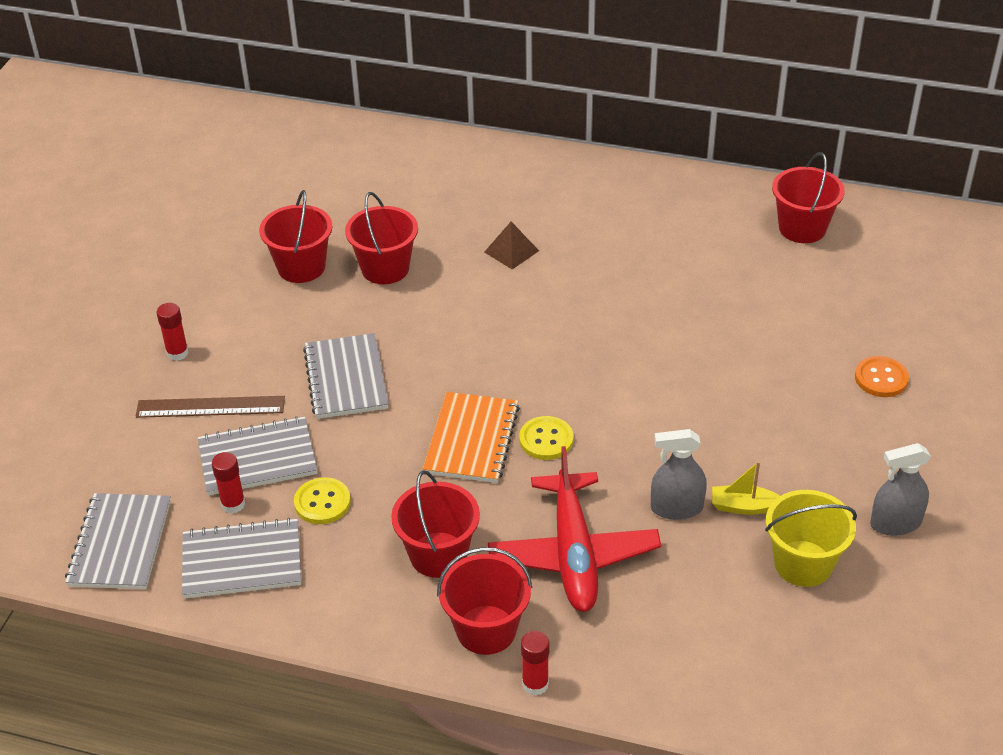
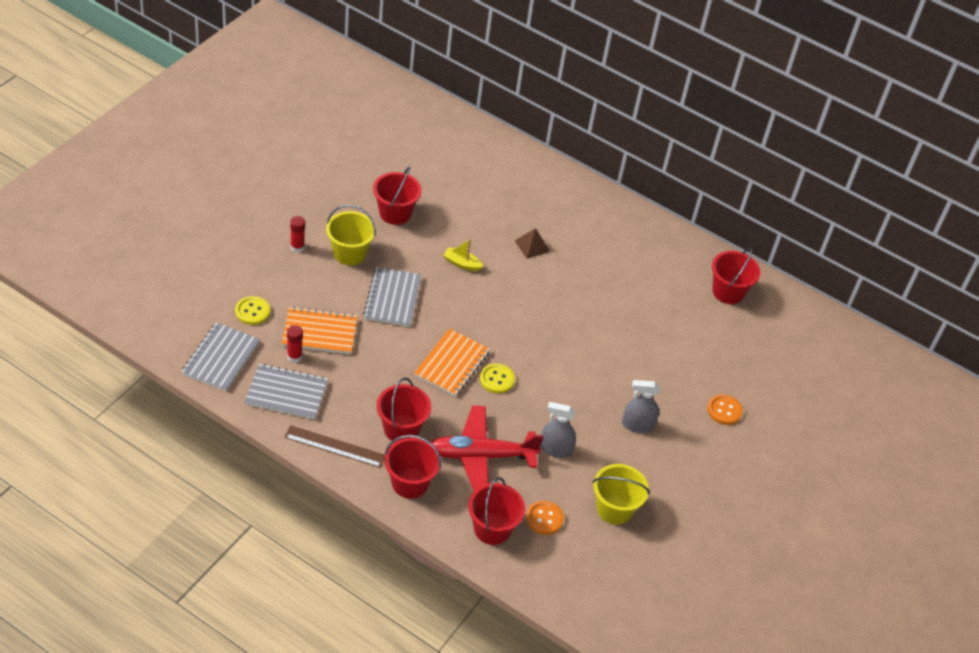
camera: 10 degrees right, 5 degrees up
brown ruler [135,396,285,418] -> brown ruler moved to [284,425,385,468]
grey notebook [198,416,317,496] -> orange notebook [282,307,358,354]
yellow button [294,477,351,524] -> yellow button moved to [235,296,270,325]
red bucket [345,192,418,284] -> red bucket moved to [468,477,525,545]
red plane [488,446,661,612] -> red plane turned 75 degrees clockwise [431,406,544,491]
red glue stick [521,631,549,696] -> none
yellow boat [712,461,780,515] -> yellow boat moved to [443,239,484,271]
grey spray bottle [870,443,931,536] -> grey spray bottle moved to [622,380,660,433]
none -> yellow bucket [326,204,376,265]
none -> orange button [526,501,564,535]

